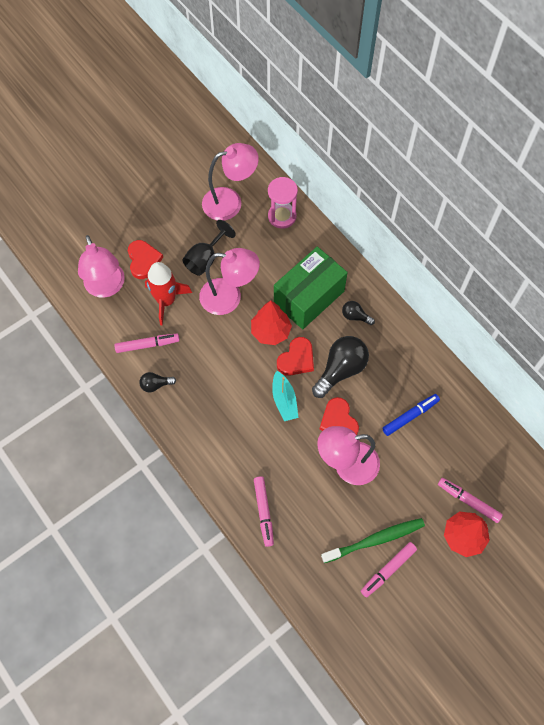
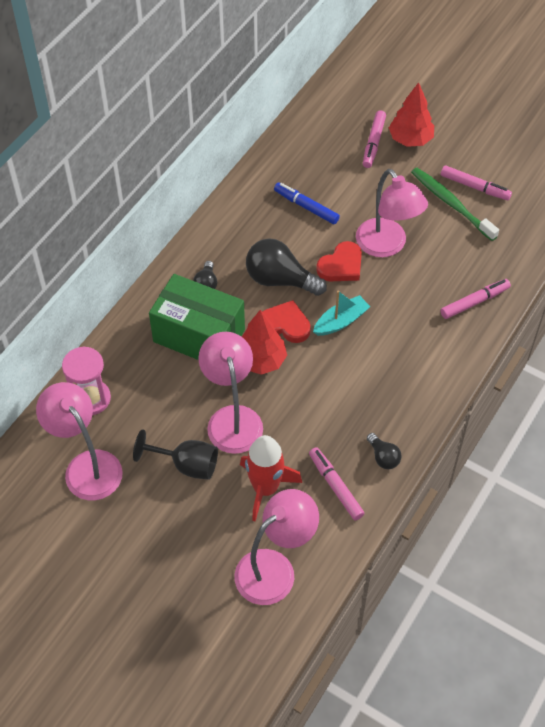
camera: 110 degrees left, 10 degrees down
red heart [128,240,163,279] -> none

